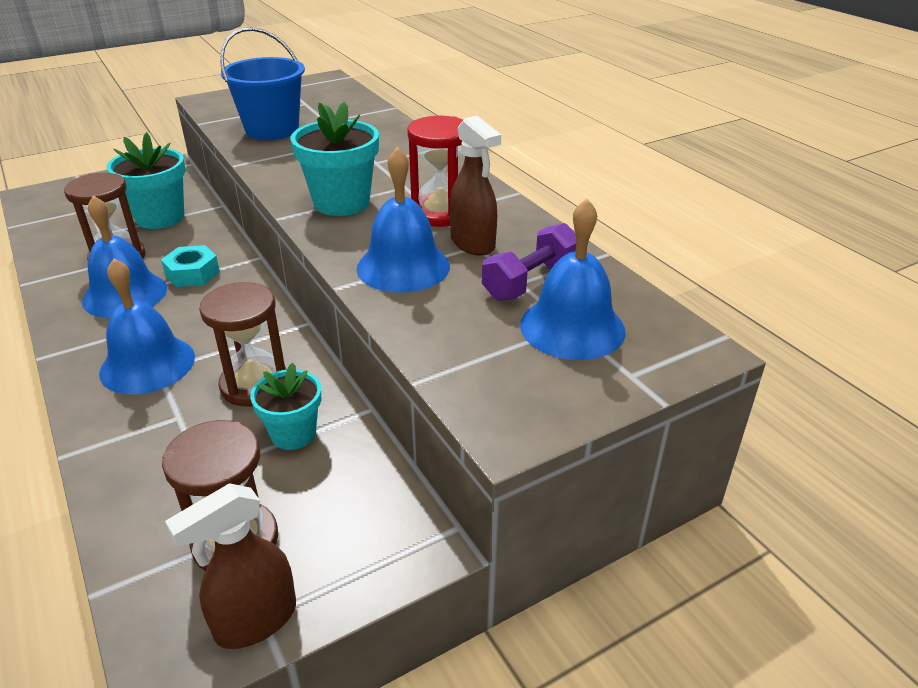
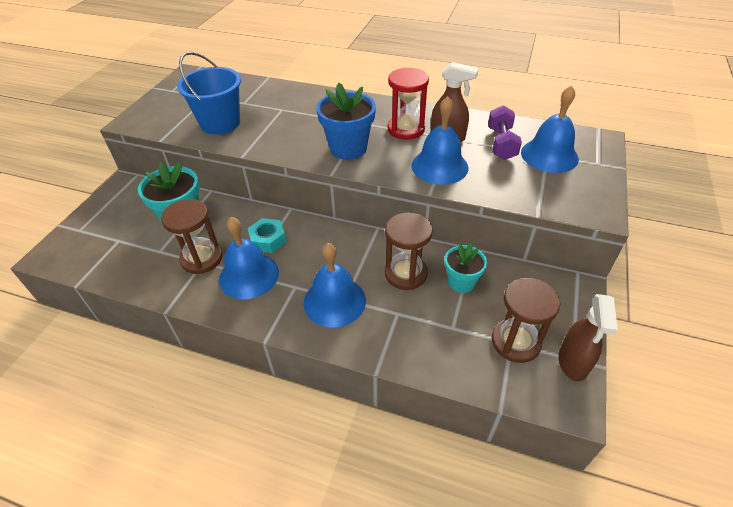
camera: 40 degrees left, 10 degrees up
turquoise flower pot [291,102,379,216] -> blue flower pot [316,82,376,160]

